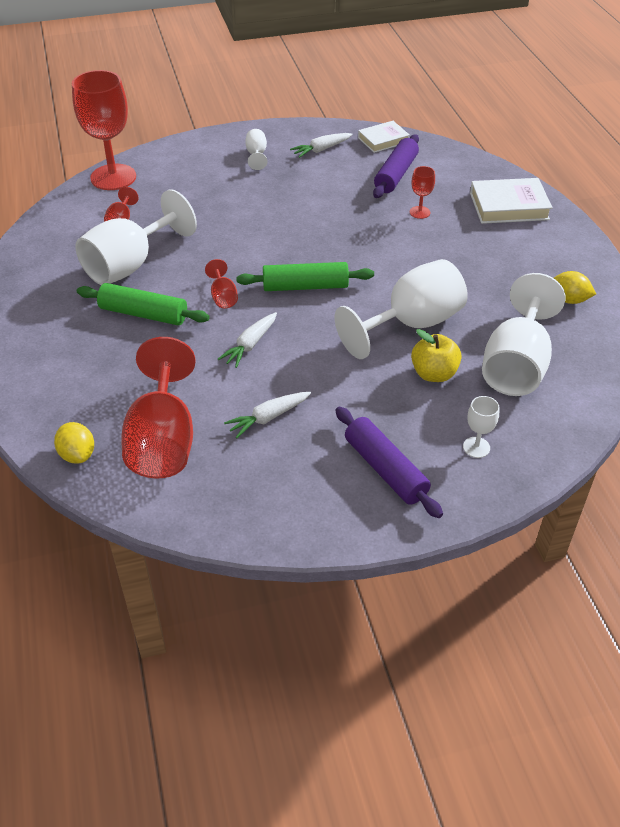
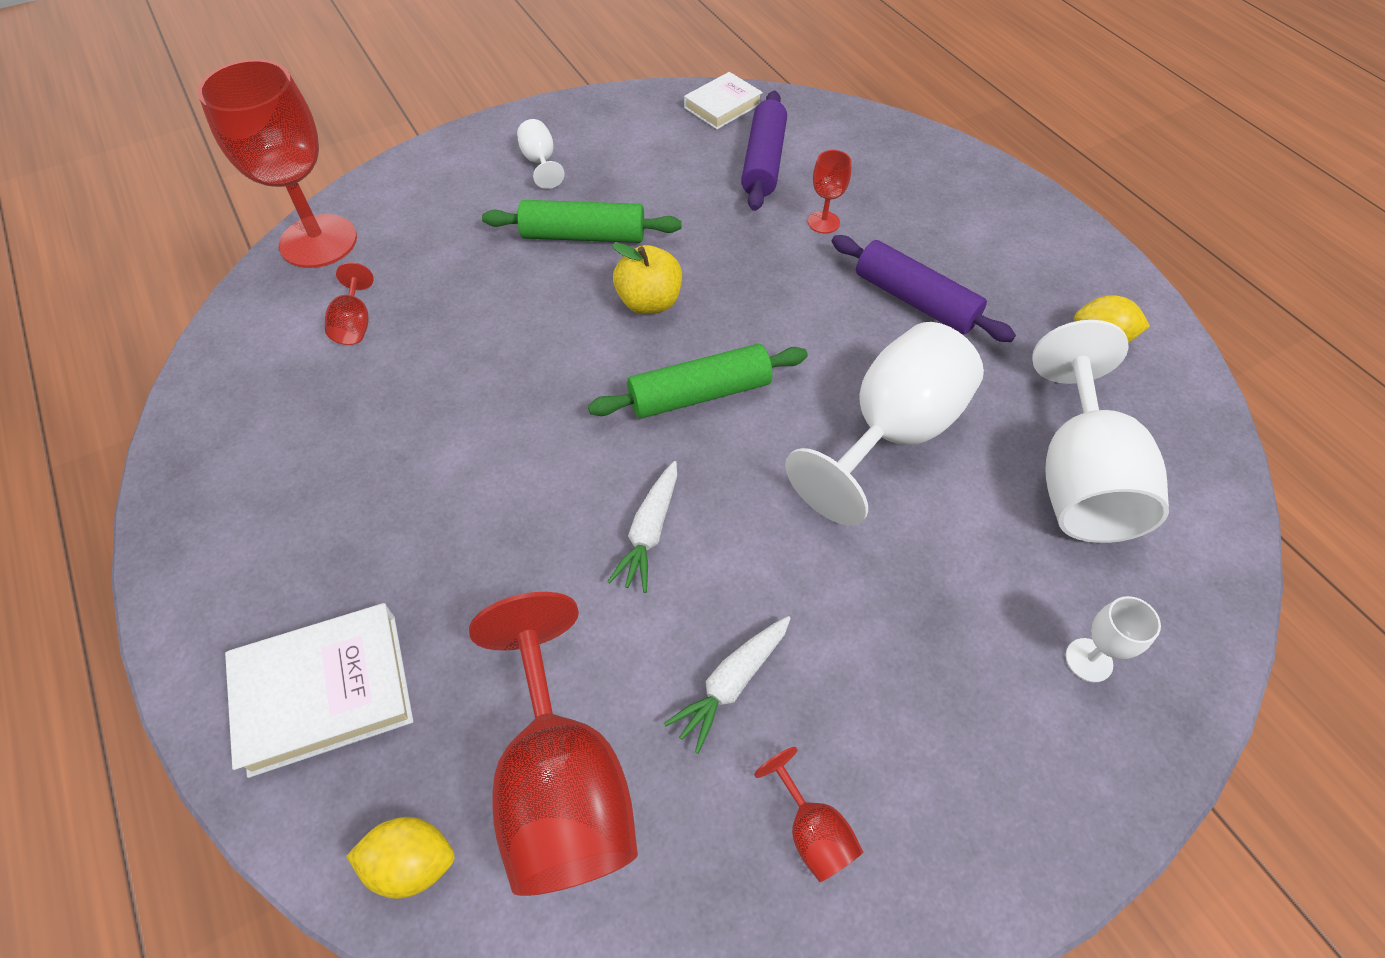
camera: 15 degrees left, 10 degrees up
yellow lemon [54,422,94,464] -> yellow lemon turned 45 degrees counterclockwise [346,817,455,899]
white goblet [75,189,197,285] -> none
green rolling pin [77,283,209,325] -> green rolling pin moved to [482,200,682,243]
red goblet [205,259,238,309] -> red goblet moved to [754,747,863,882]
white carrot [290,133,353,158] -> none
purple rolling pin [335,407,443,518] -> purple rolling pin moved to [832,235,1016,342]
yellow apple [411,329,462,382] -> yellow apple moved to [612,242,682,314]
white book [470,178,553,224] -> white book moved to [225,603,413,778]

